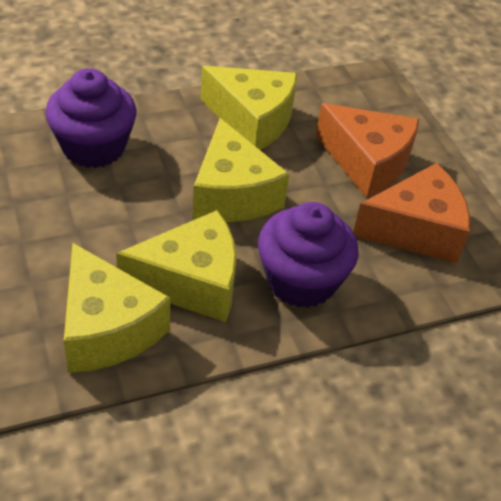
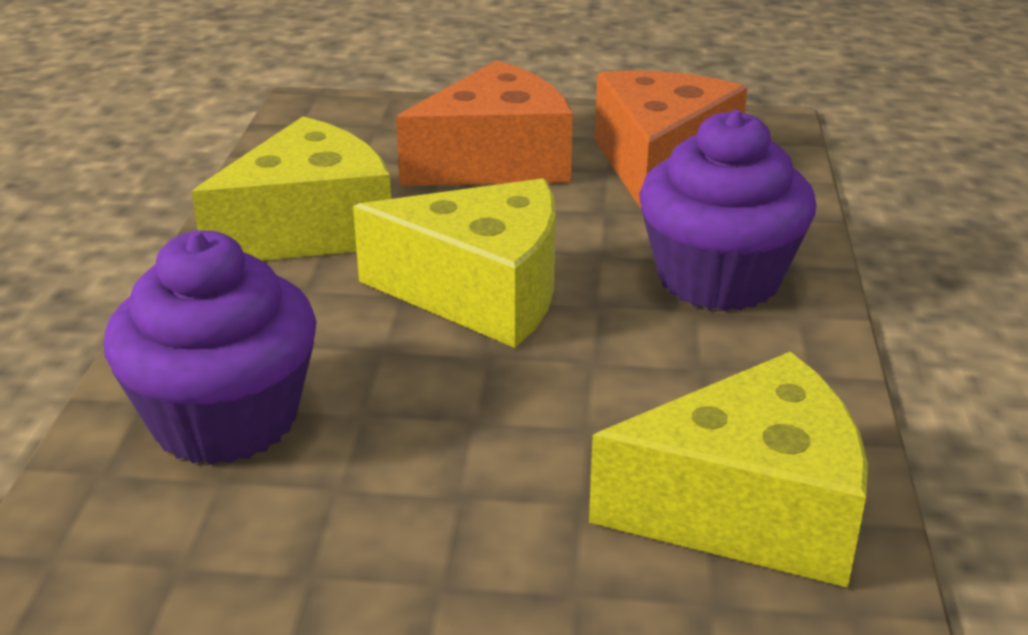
camera: 60 degrees left, 15 degrees down
yellow cheese [116,210,236,322] -> none

